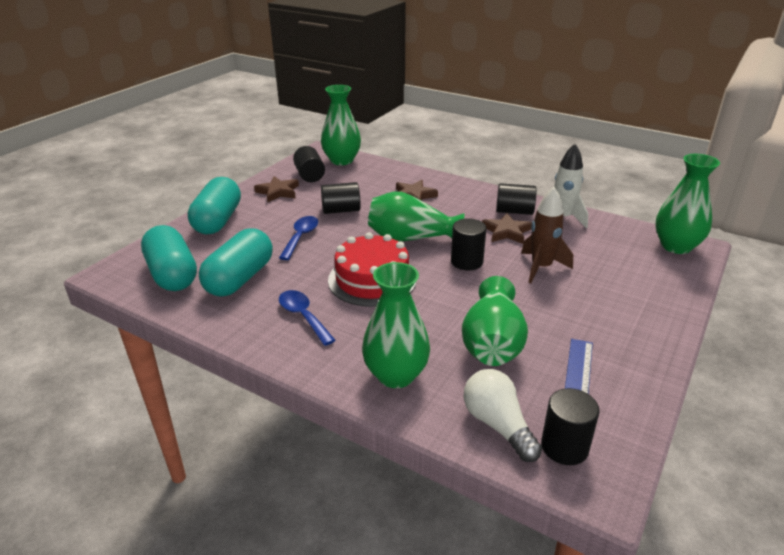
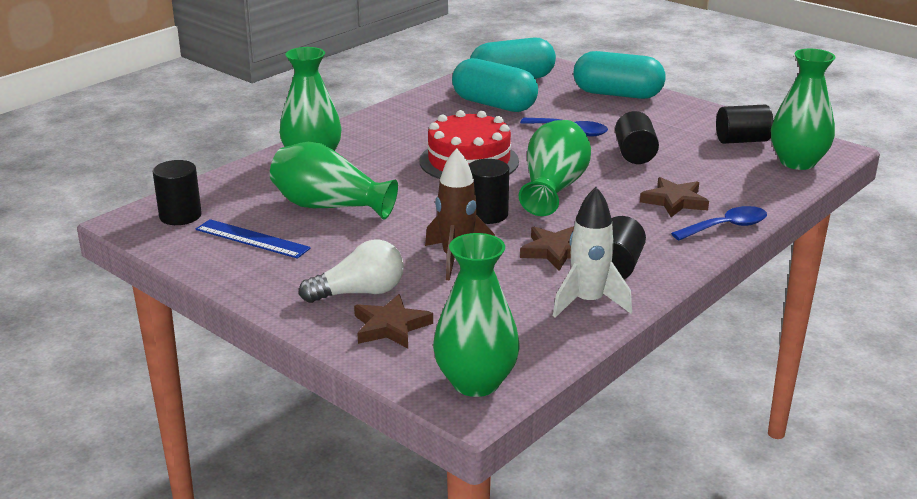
camera: 100 degrees right, 5 degrees down
brown star [254,176,299,202] -> brown star moved to [354,294,433,348]
blue spoon [279,290,336,346] -> blue spoon moved to [671,206,767,240]
white light bulb [464,369,542,462] -> white light bulb moved to [299,240,404,303]

